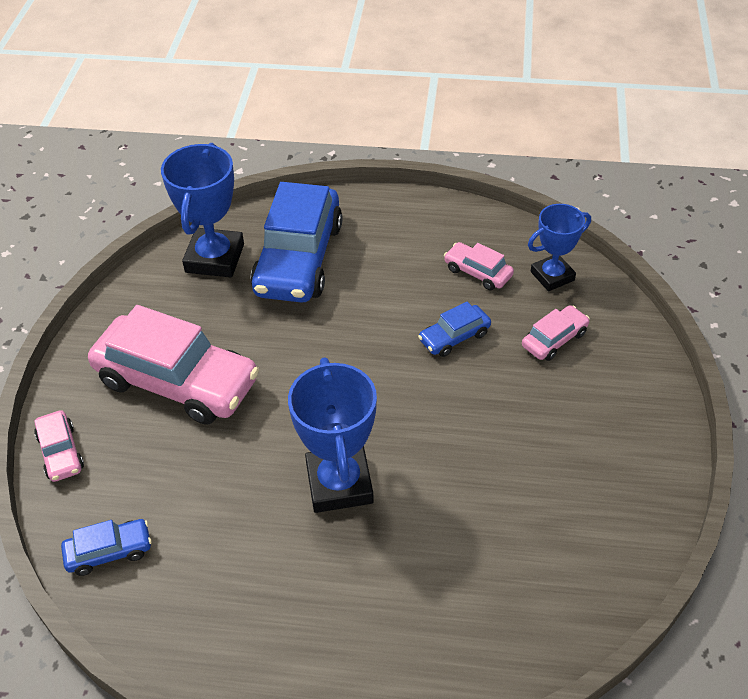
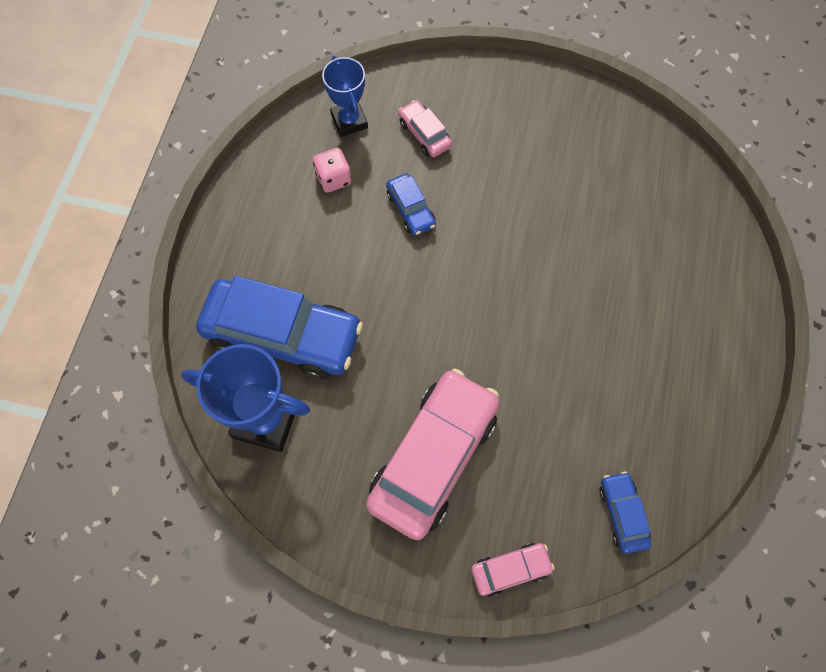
camera: 85 degrees left, 20 degrees up
blue trophy [288,357,377,513] -> none
pink car [444,242,514,290] -> pink dice [313,148,351,193]

